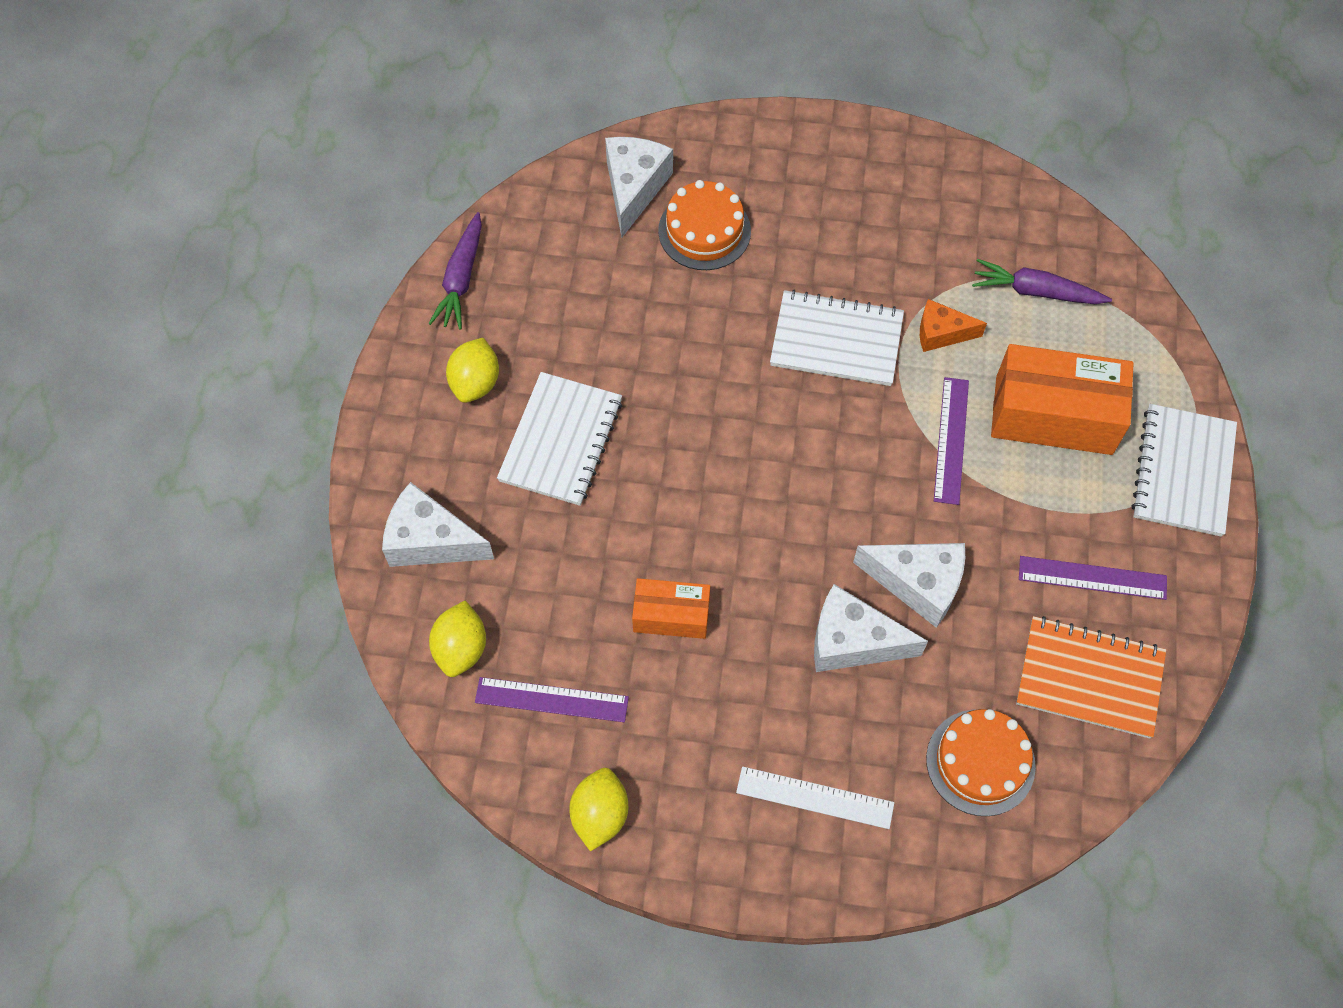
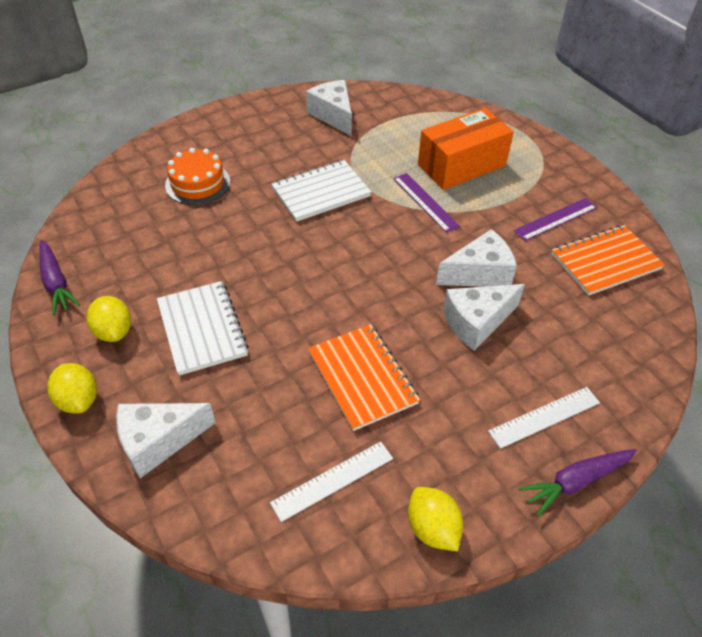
camera: 40 degrees left, 15 degrees down
yellow lemon [429,601,486,677] -> yellow lemon moved to [47,363,97,413]
purple ruler [475,677,629,722] -> white ruler [270,442,393,522]
white cheese [605,137,673,237] -> white cheese moved to [306,80,352,136]
orange box [632,578,710,639] -> orange notebook [308,324,420,431]
orange cheese [920,299,987,352] -> none
orange cake [926,709,1036,816] -> none
purple carrot [972,259,1112,304] -> purple carrot moved to [519,449,637,517]
white notebook [1131,404,1237,537] -> none

